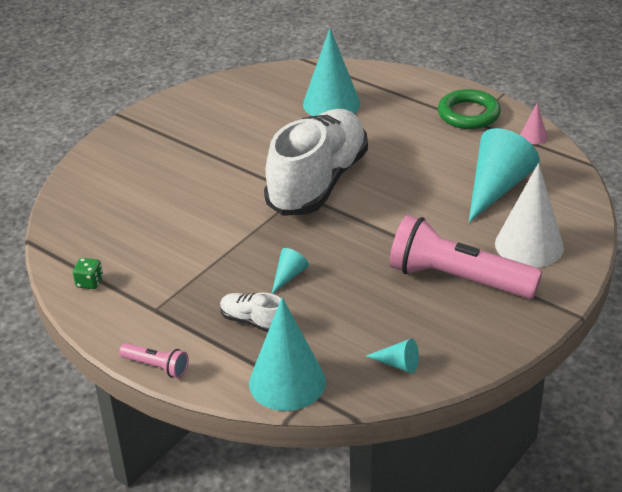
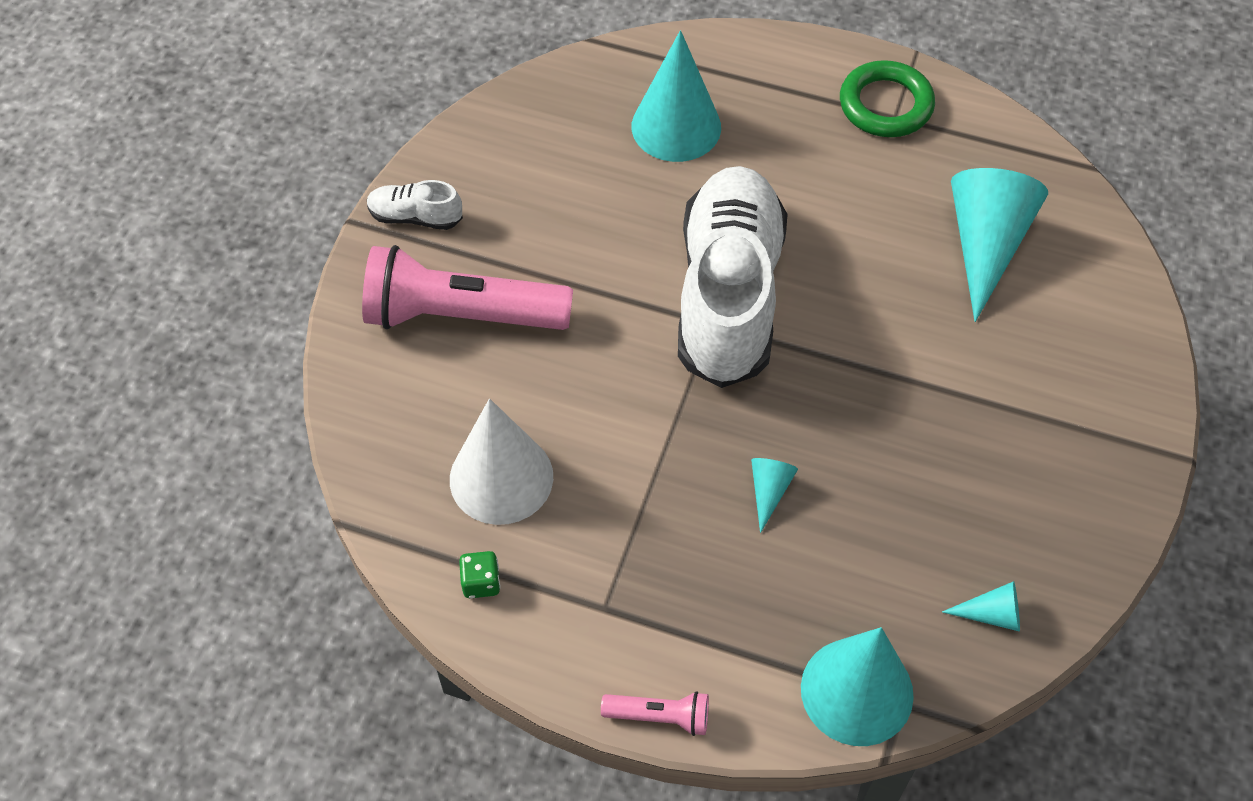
camera: 20 degrees left, 20 degrees up
white shoe [220,292,281,332] -> white shoe moved to [367,180,463,230]
pink flashlight [389,215,542,299] -> pink flashlight moved to [362,245,573,330]
white cone [495,163,564,268] -> white cone moved to [450,399,553,525]
pink cone [520,102,547,144] -> none

